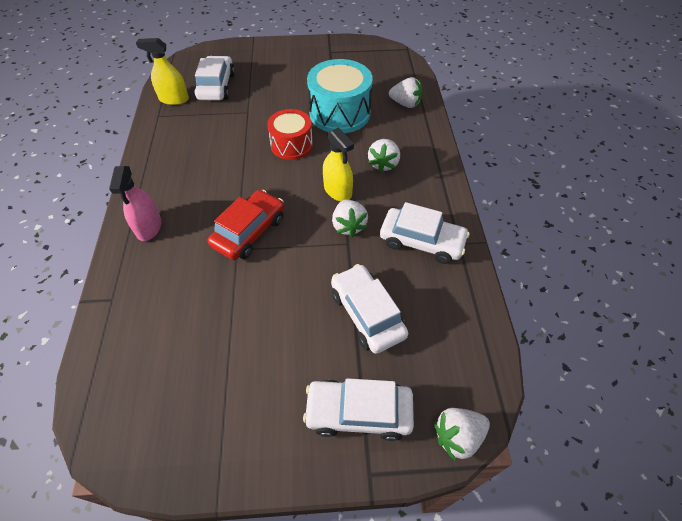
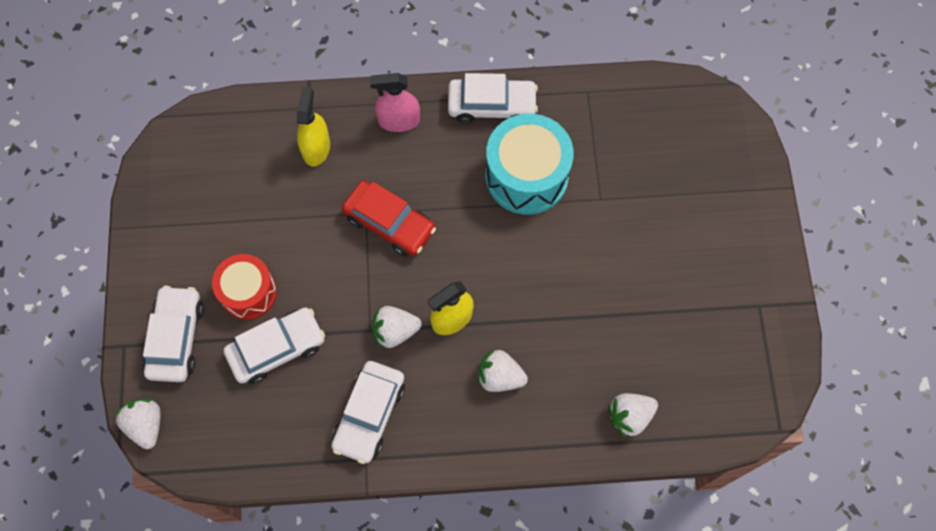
camera: 90 degrees right, 15 degrees up
yellow spray bottle [136,38,189,105] -> yellow spray bottle moved to [297,87,330,167]
white car [194,56,235,101] -> white car moved to [448,73,538,124]
red drum [267,109,313,160] -> red drum moved to [212,254,277,320]
turquoise drum [307,59,373,133] -> turquoise drum moved to [486,114,574,215]
white strawberry [389,77,422,108] -> white strawberry turned 45 degrees clockwise [608,393,658,438]

